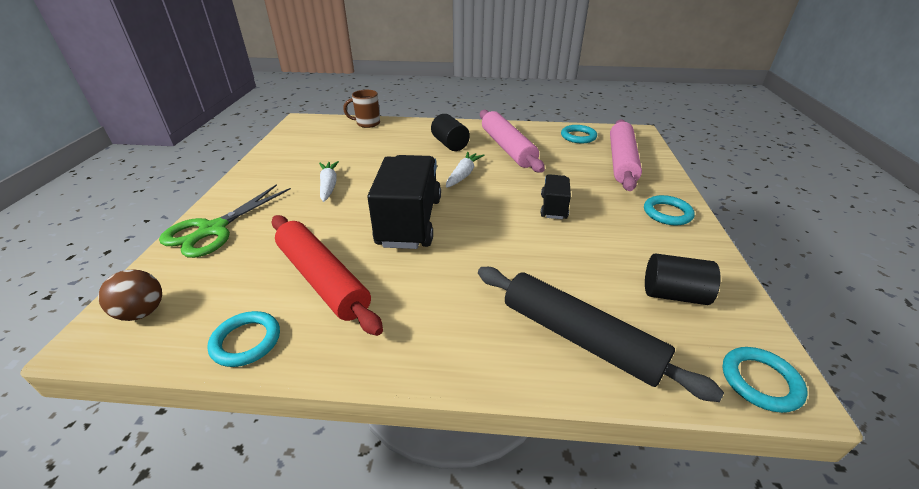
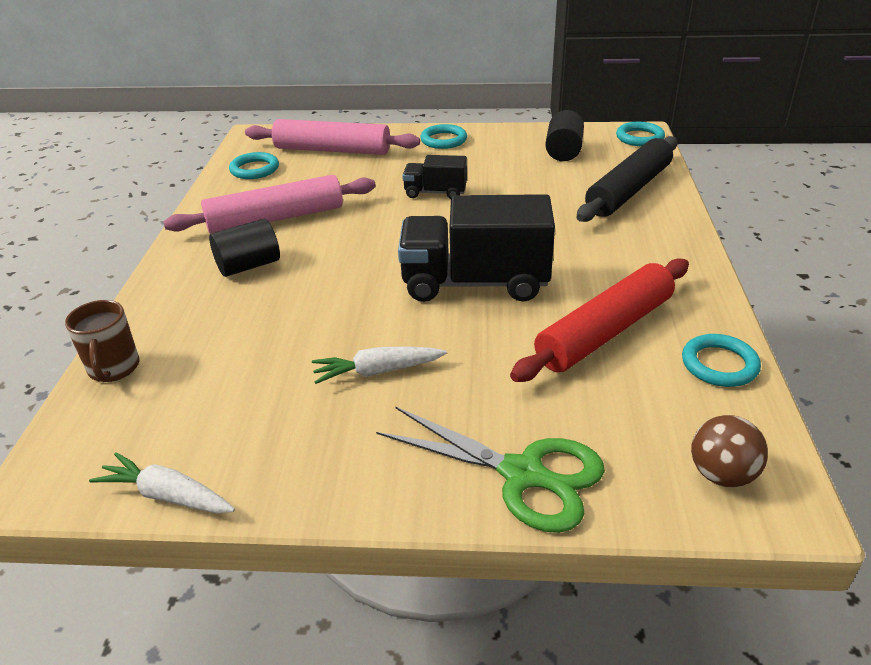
camera: 90 degrees left, 0 degrees up
white carrot [446,152,485,188] -> white carrot moved to [89,452,235,513]

